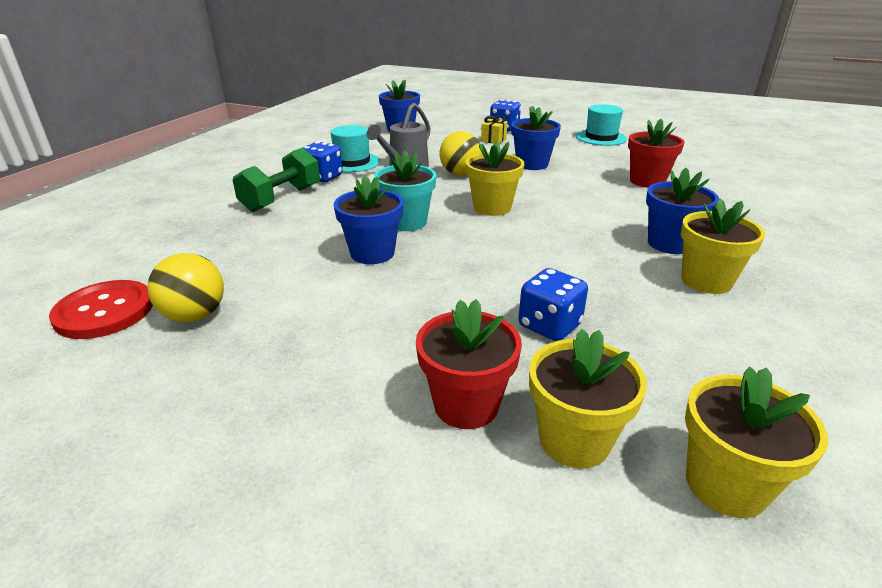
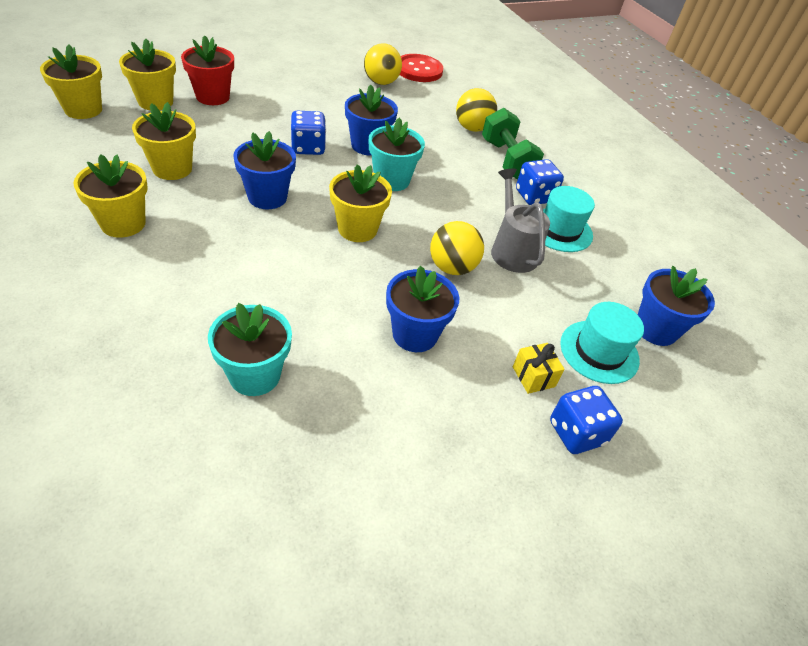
camera: 125 degrees right, 15 degrees up
blue dice [519,268,588,341] -> blue dice moved to [290,111,326,155]
turquoise hat [576,104,627,146] -> turquoise hat moved to [560,302,644,384]
red flower pot [628,119,685,188] -> turquoise flower pot [208,303,292,396]
blue flower pot [646,168,719,254] -> blue flower pot moved to [233,131,296,209]
none -> yellow flower pot [132,102,196,180]
none -> yellow ball [456,88,497,132]

